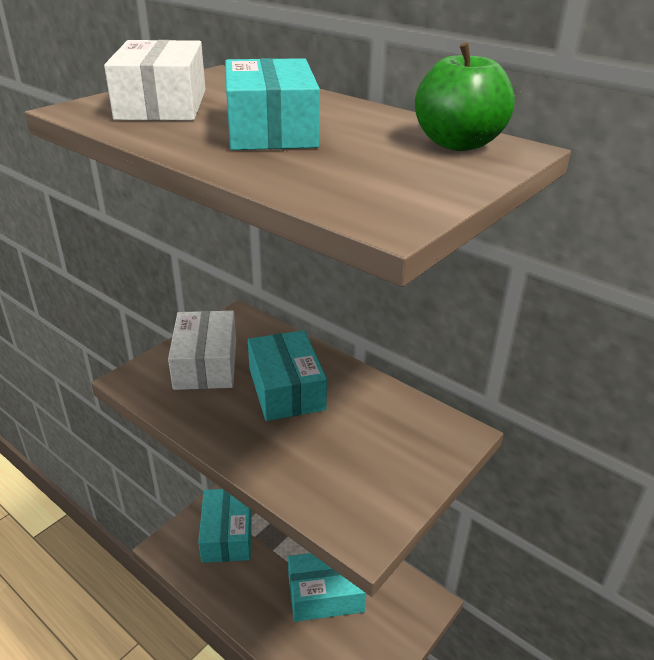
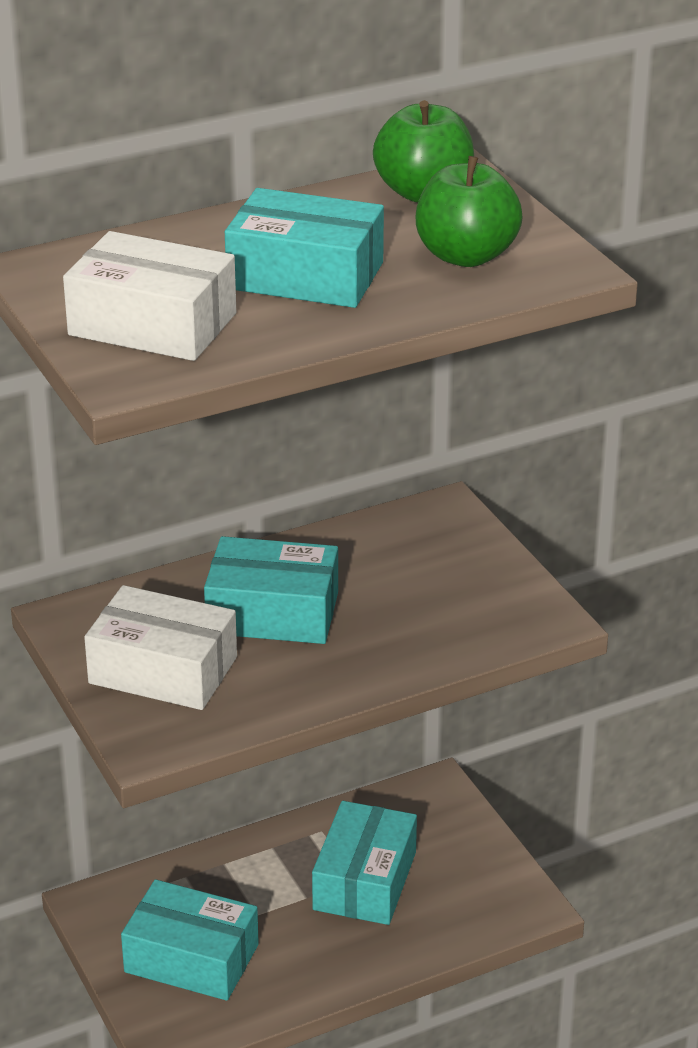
camera: 65 degrees left, 0 degrees up
none -> green apple [416,156,523,267]

